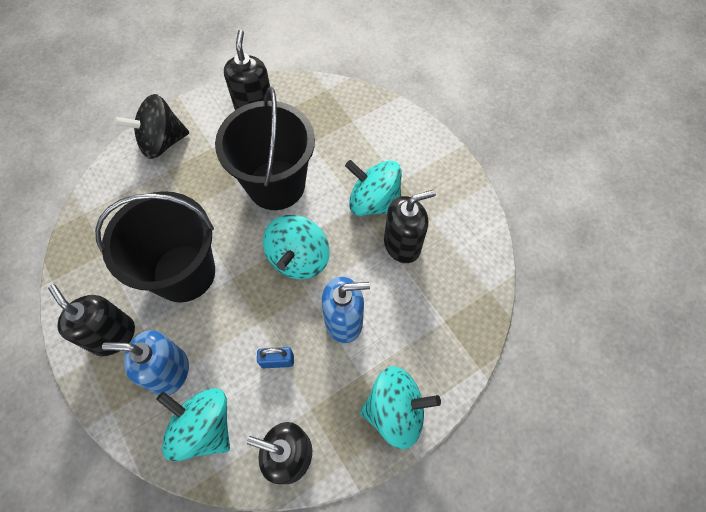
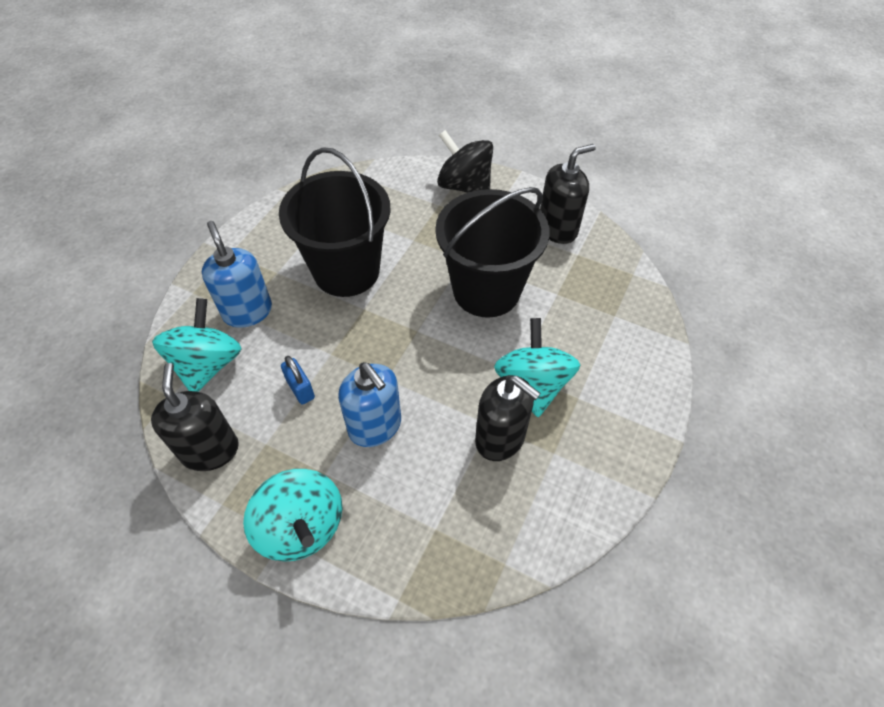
camera: 60 degrees right, 10 degrees down
black soap dispenser [48,284,135,356] -> none
turquoise spinning top [263,215,330,279] -> none

